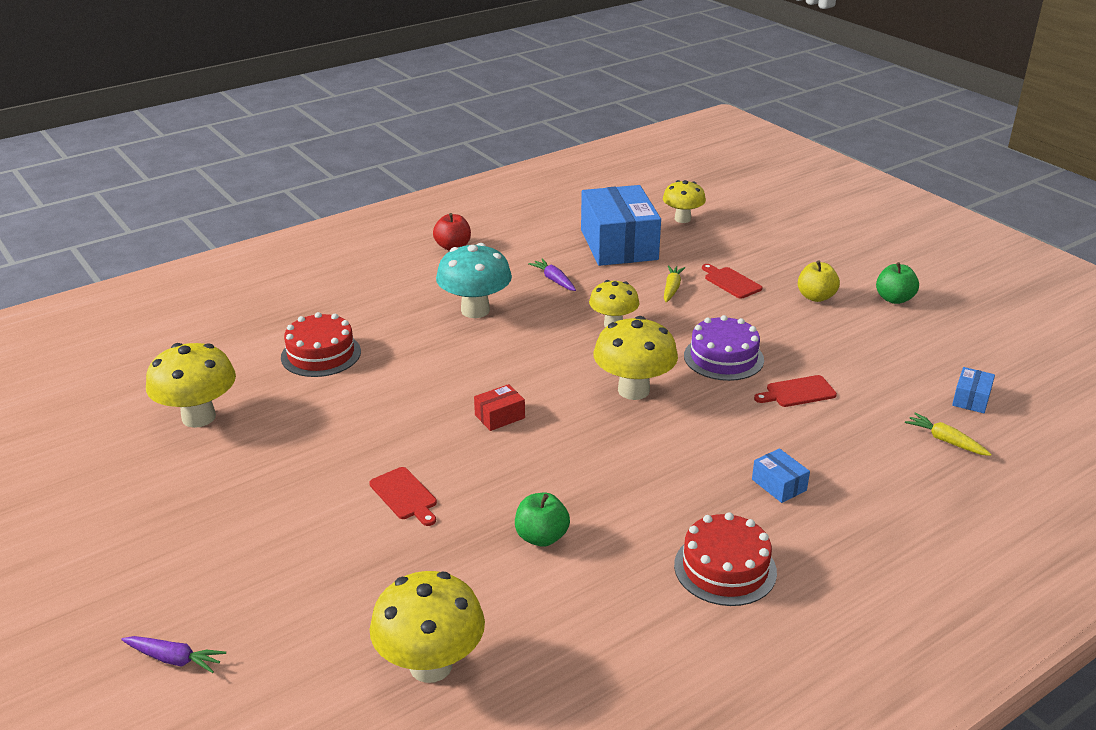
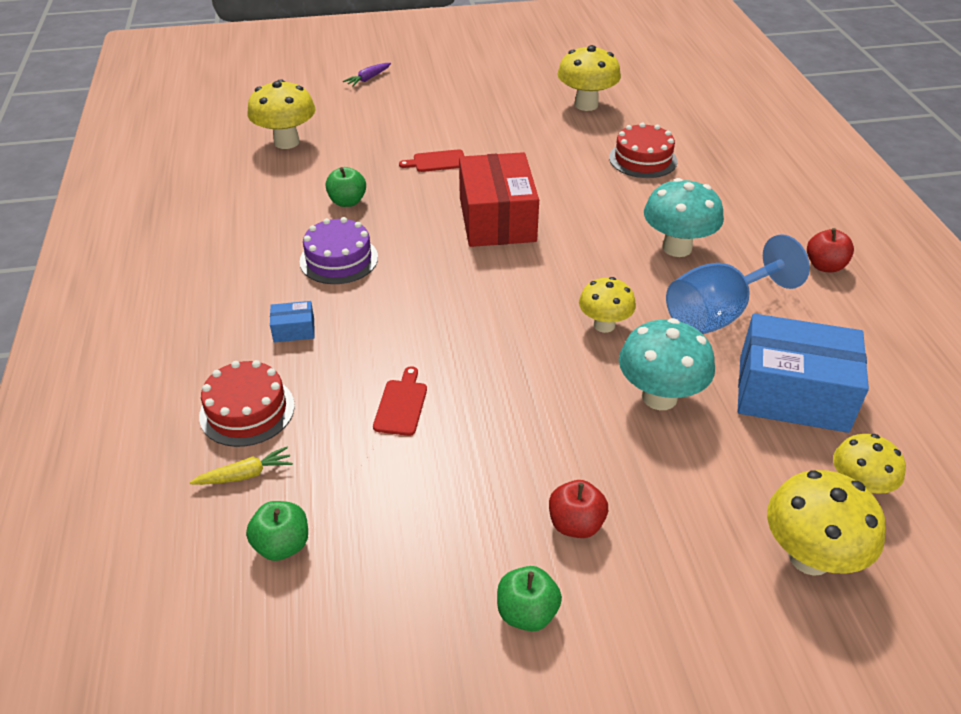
camera: 115 degrees right, 10 degrees up
red box [474,384,525,431] -> red box [459,152,539,247], size x2.45
purple carrot [528,259,576,291] -> blue goblet [666,234,810,334]
yellow mushroom [594,316,678,400] -> yellow mushroom moved to [767,470,886,576]
yellow carrot [664,265,685,302] -> turquoise mushroom [619,318,715,410]
red cake [674,512,777,606] -> red cake moved to [199,360,295,447]
purple cake [684,315,764,381] -> purple cake moved to [300,217,378,284]
red cutting board [702,264,762,299] -> none
yellow apple [798,261,840,302] -> red apple [549,480,608,538]
blue box [952,367,995,413] -> green apple [246,501,308,561]

